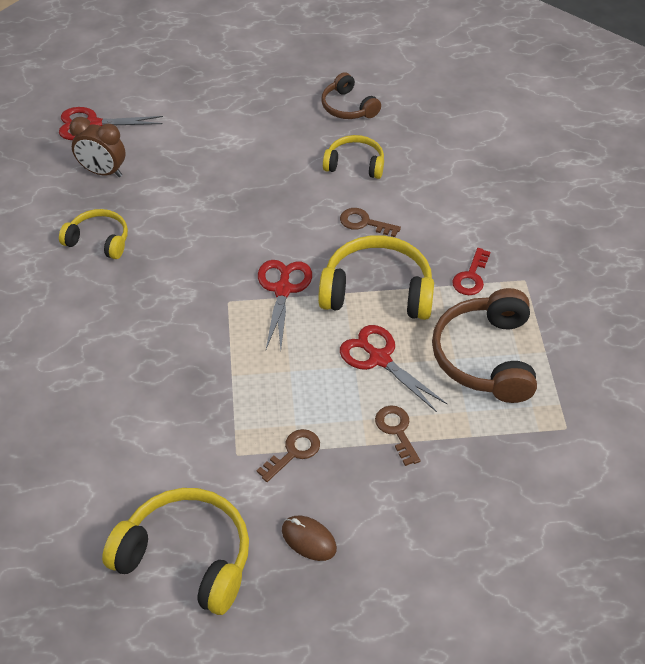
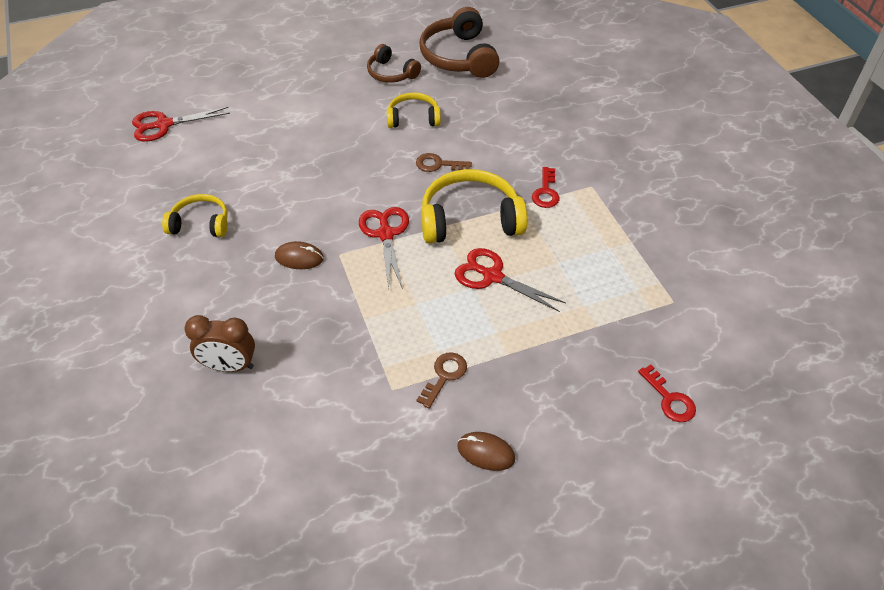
camera: 15 degrees left, 0 degrees up
brown clock [69,117,125,177] -> brown clock moved to [184,315,255,372]
yellow headphones [102,488,249,615] -> none
brown key [375,405,420,466] -> none
brown headphones [432,288,537,403] -> brown headphones moved to [419,7,500,78]
none -> brown mouse [275,241,324,269]
none -> red key [638,365,696,422]

